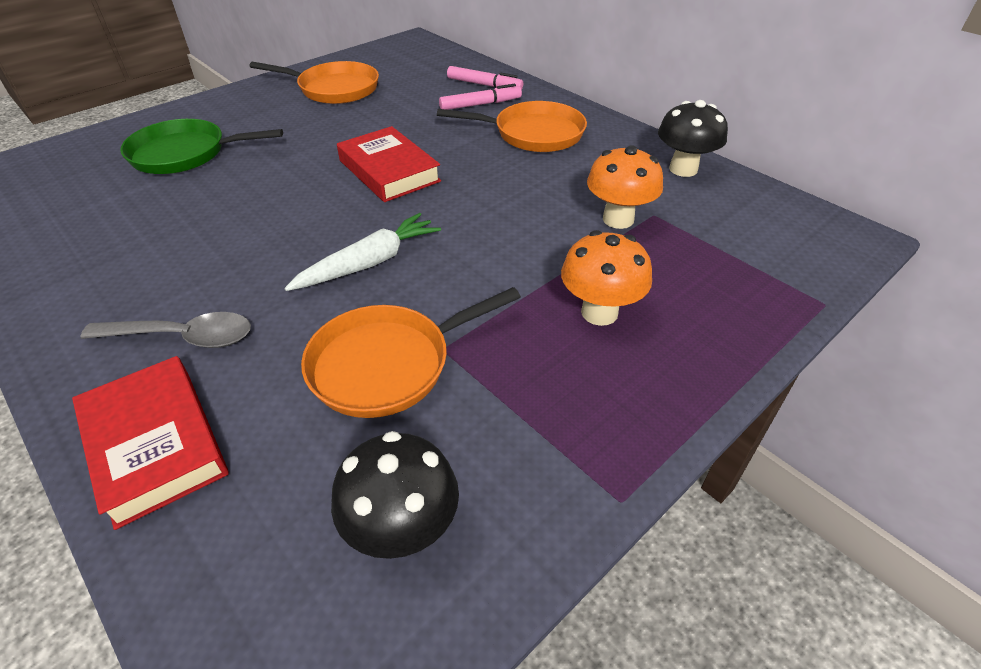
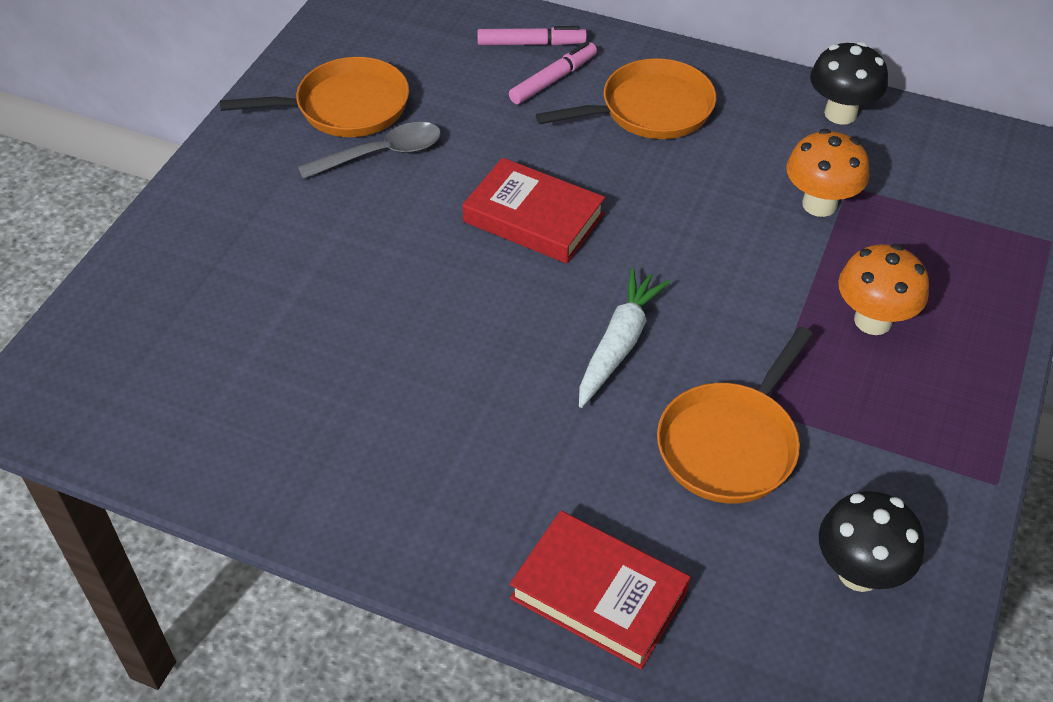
camera: 25 degrees left, 5 degrees up
grey spoon [81,312,251,348] -> grey spoon moved to [298,122,441,179]
green pan [120,119,283,174] -> none

